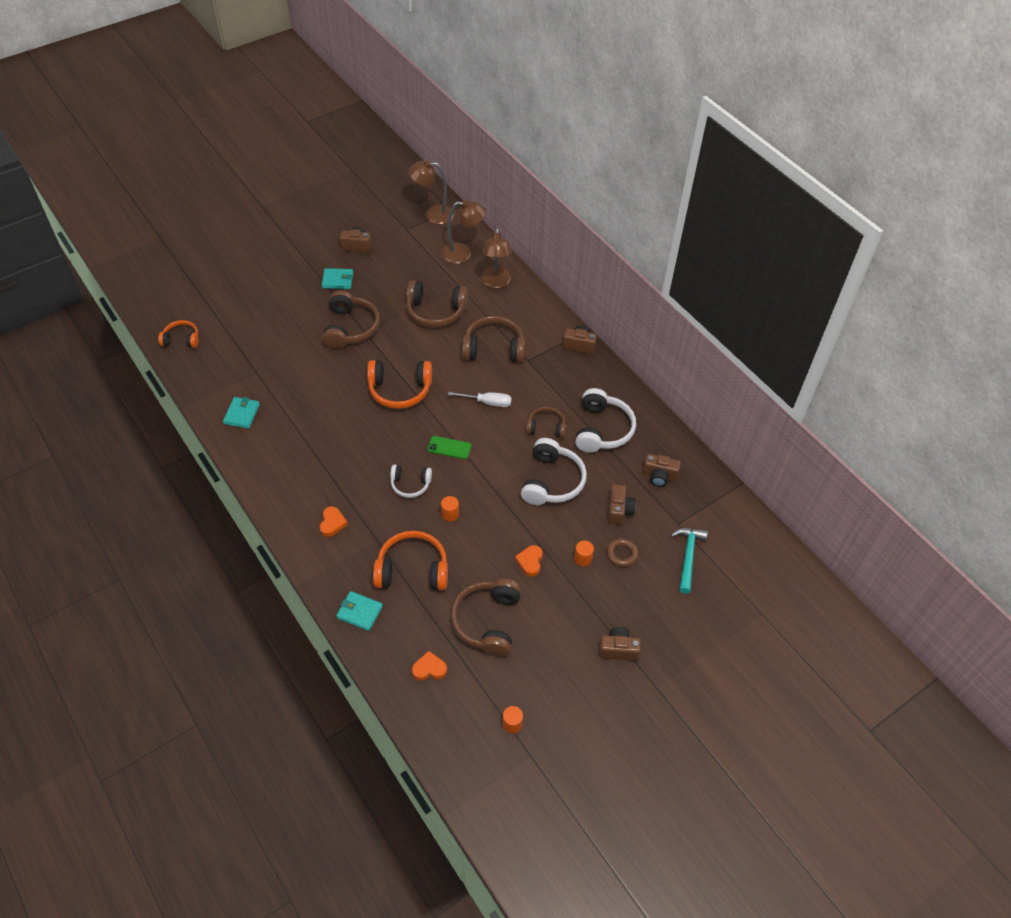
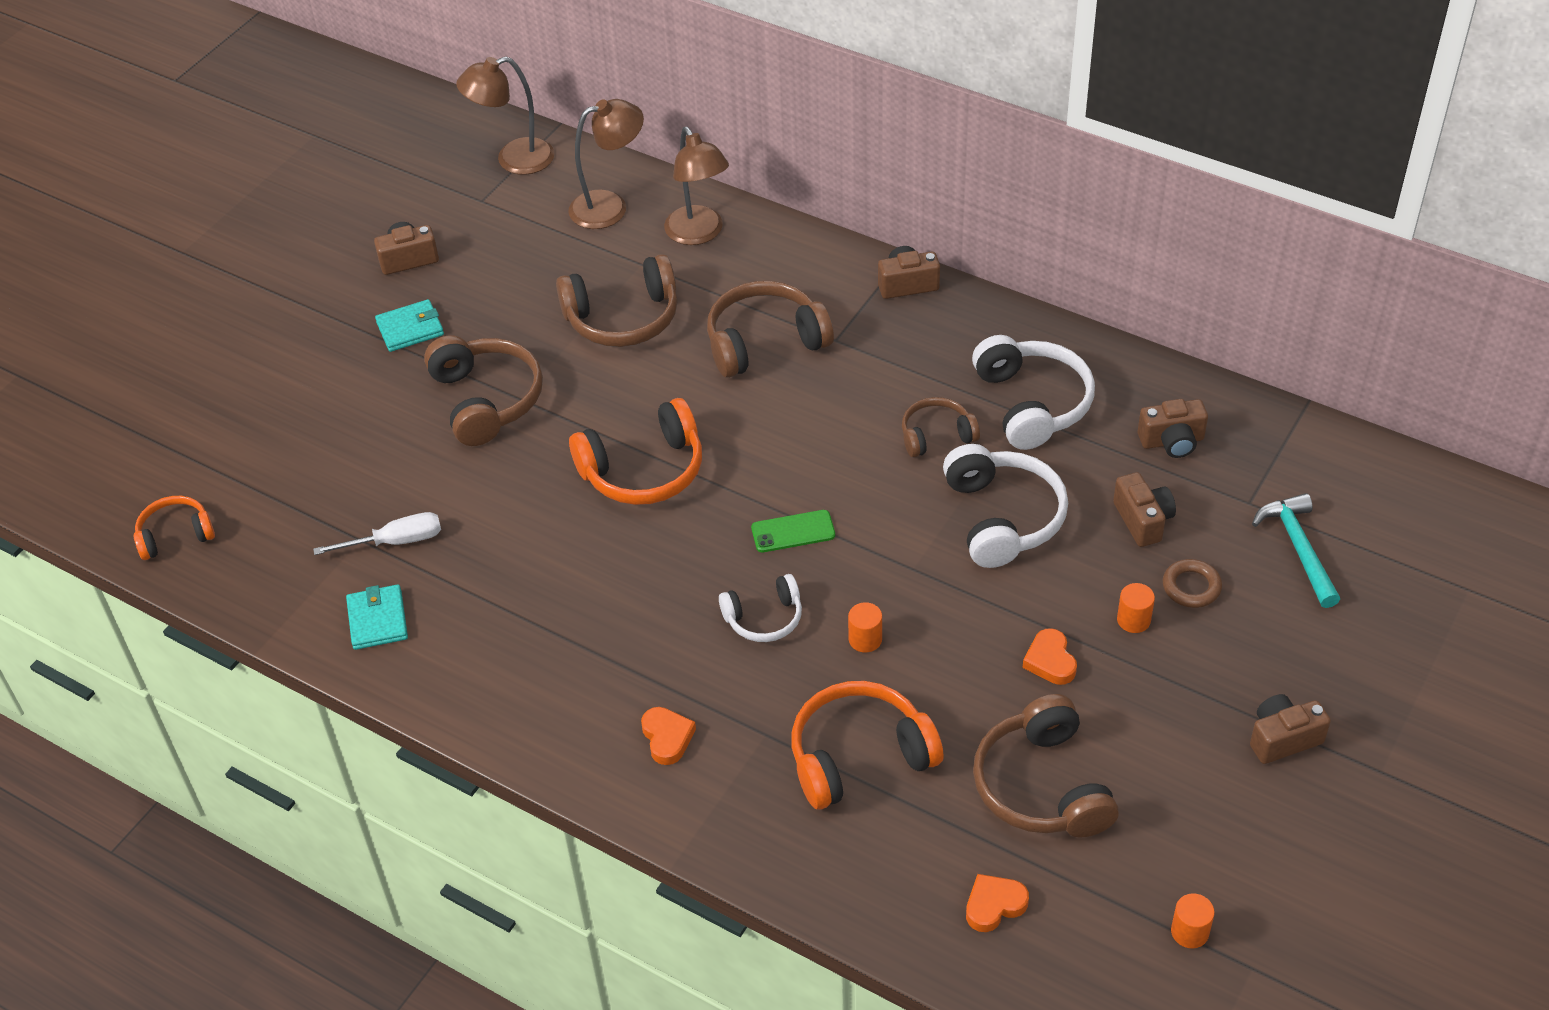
camera: 20 degrees left, 5 degrees down
turquoise wallet [336,591,383,631] -> none
white screwdriver [448,392,512,407] -> white screwdriver moved to [313,512,441,555]

